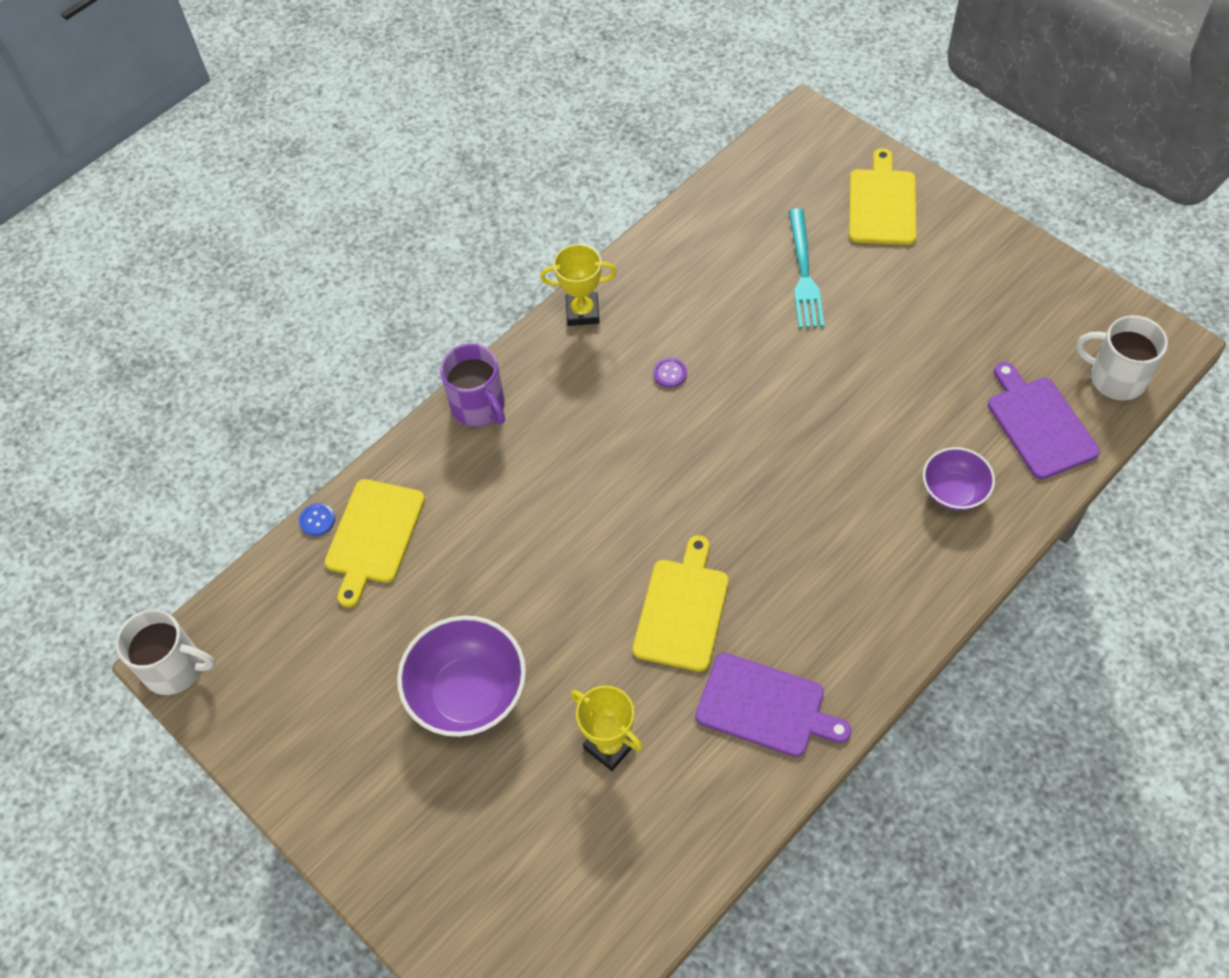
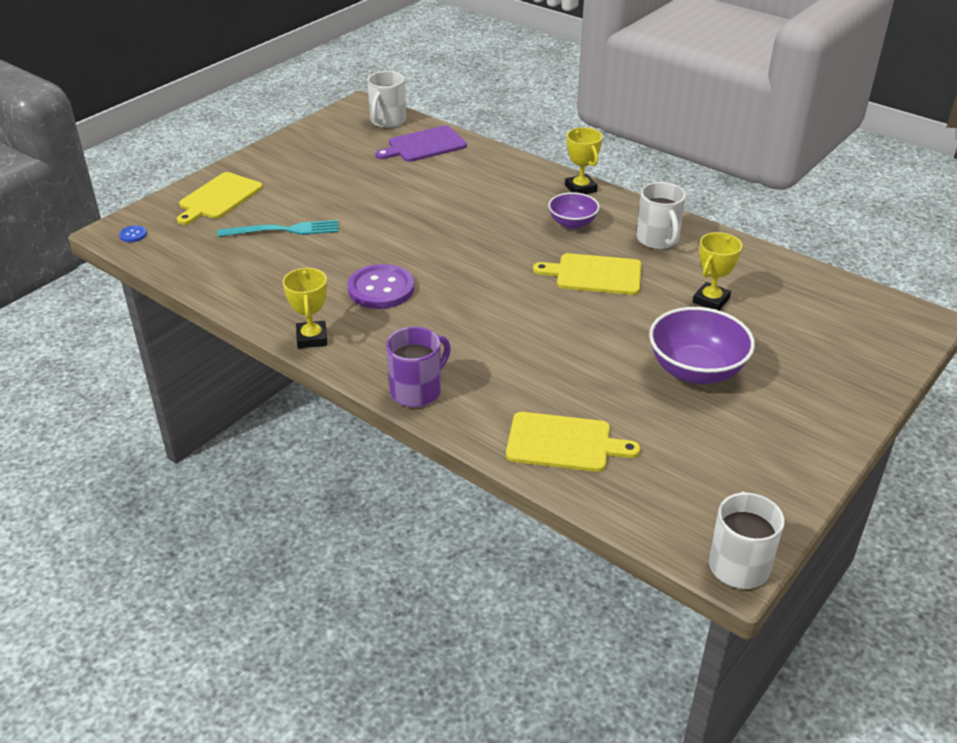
camera: 100 degrees left, 20 degrees down
blue button [299,503,335,536] -> blue button moved to [119,225,147,242]
purple button [653,358,687,388] -> purple button [347,264,414,309], size x2.35
purple cutting board [695,653,852,757] -> white mug [636,182,686,249]
yellow cutting board [849,148,916,245] -> yellow cutting board turned 60 degrees counterclockwise [177,172,263,225]
purple bowl [923,447,995,511] -> purple bowl moved to [548,192,600,229]
none -> yellow trophy [565,127,603,194]

